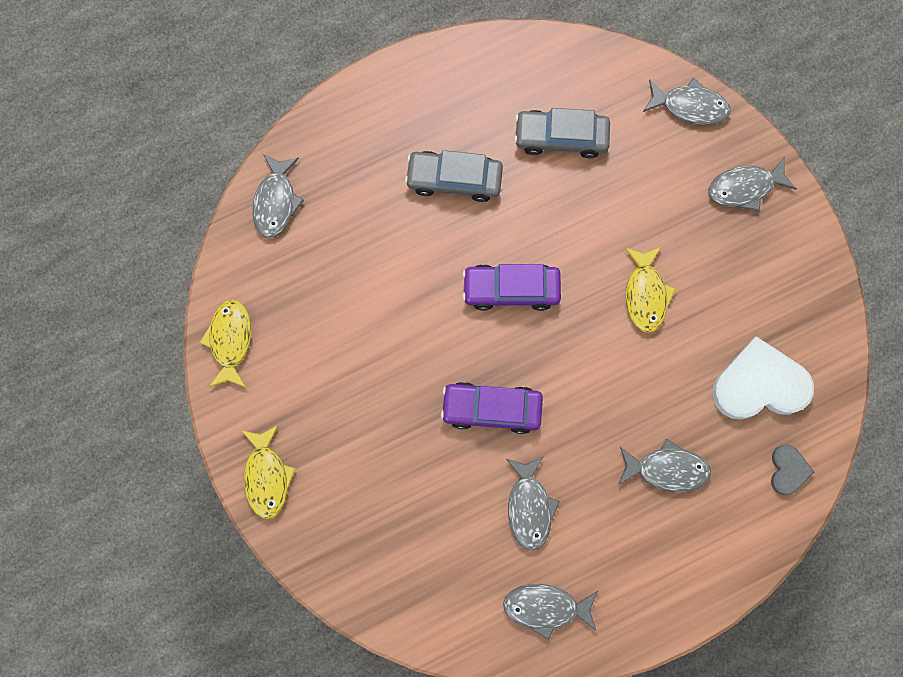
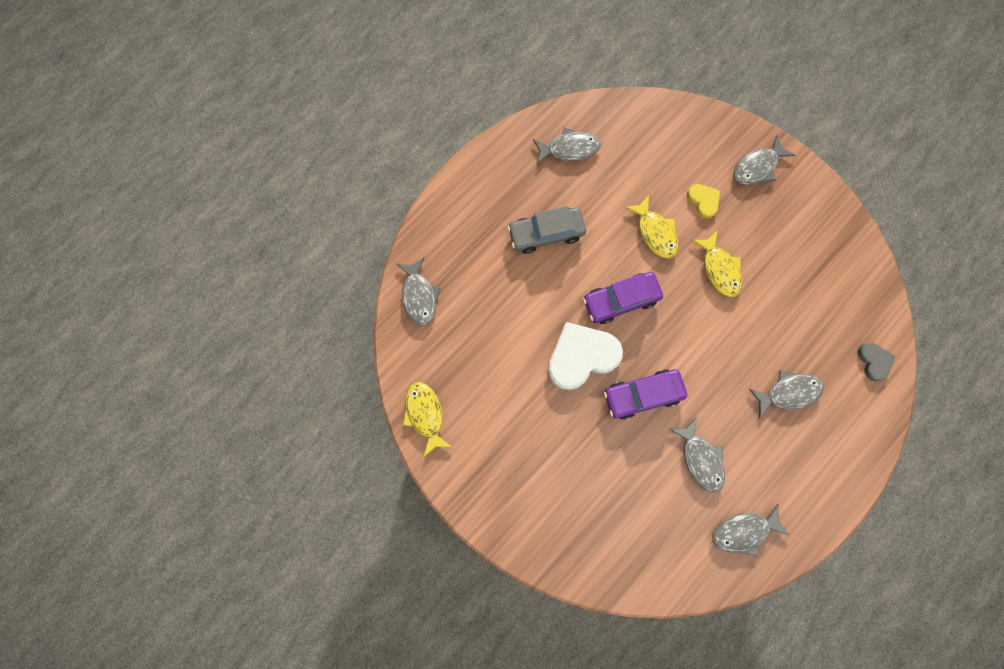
camera: 20 degrees left, 0 degrees up
yellow fish [241,425,296,519] -> yellow fish moved to [625,195,678,259]
grey car [514,108,610,158] -> none
grey fish [643,78,731,125] -> grey fish moved to [533,127,601,164]
white heart [712,336,814,420] -> white heart moved to [548,322,623,390]
none -> yellow heart [687,184,720,219]

